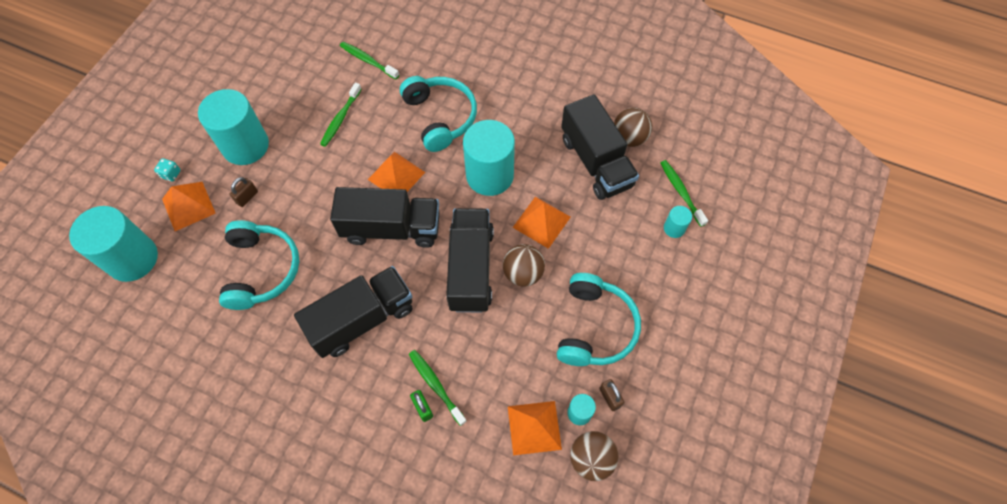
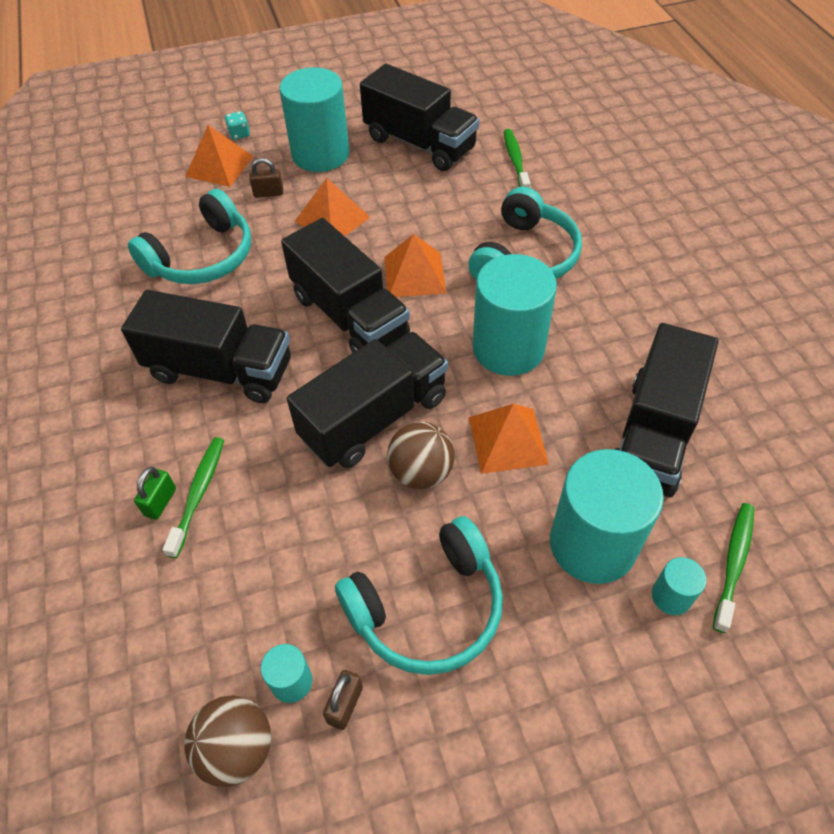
camera: 50 degrees right, 10 degrees down
turquoise cylinder [69,206,158,282] -> turquoise cylinder moved to [550,449,664,584]
green toothbrush [320,83,362,147] -> none
orange pyramid [508,401,562,455] -> orange pyramid moved to [295,178,370,236]
brown ball [614,108,652,147] -> none
none -> black truck [360,64,479,171]

